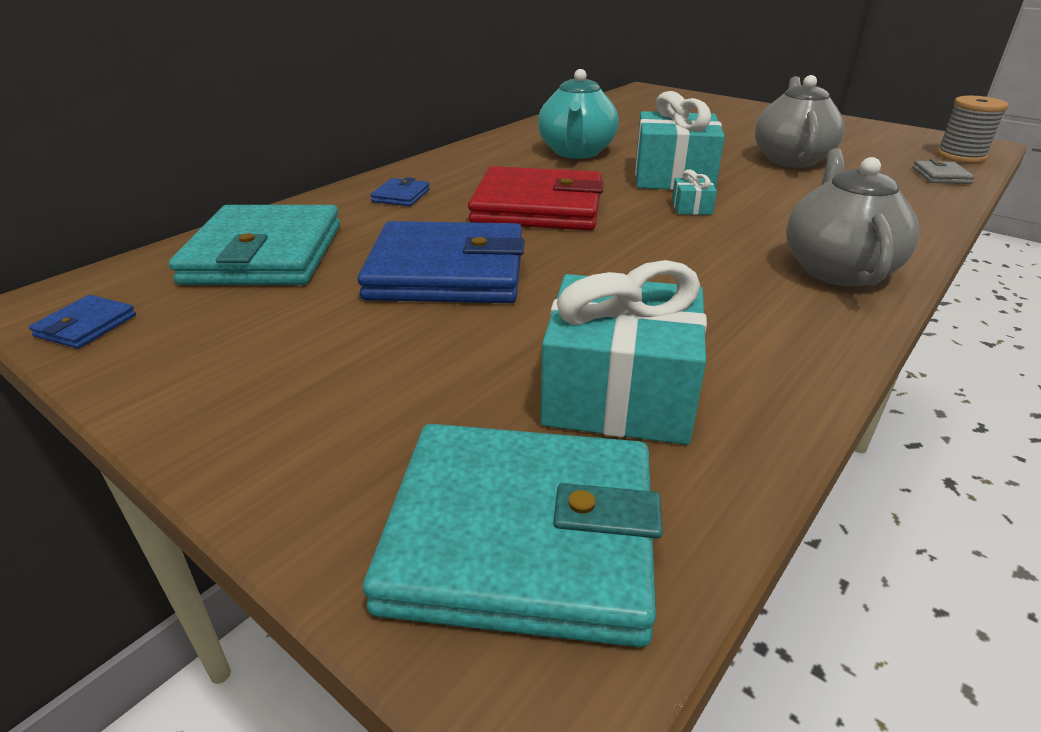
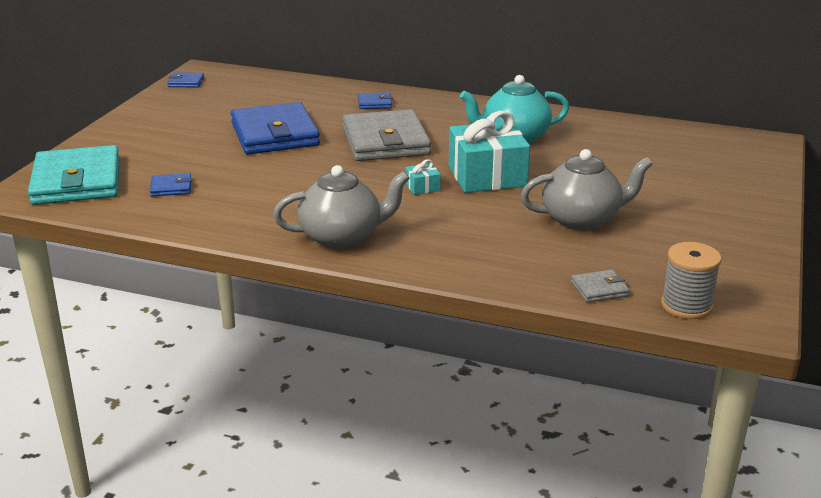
camera: 70 degrees right, 5 degrees down
turquoise wallet [169,205,340,285] -> none
red wallet [468,166,604,231] -> grey wallet [342,109,431,161]
turquoise gift [540,260,707,445] -> blue wallet [150,173,192,196]

